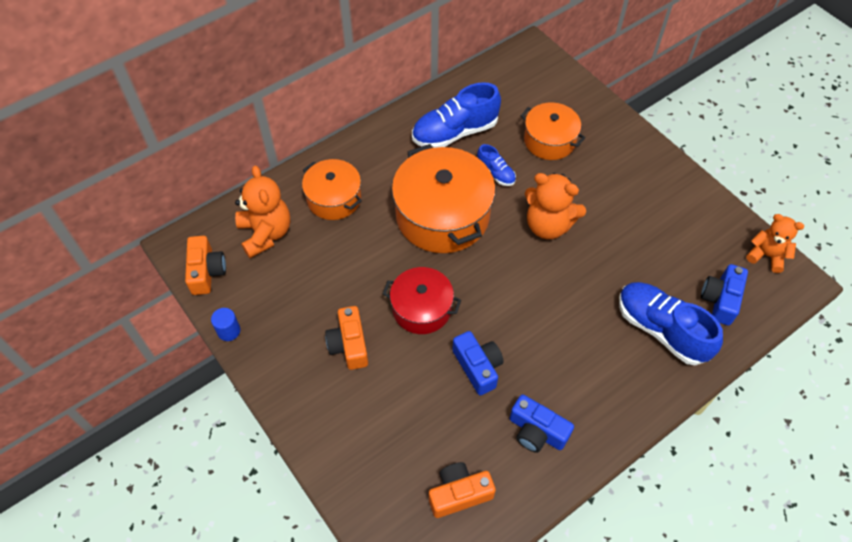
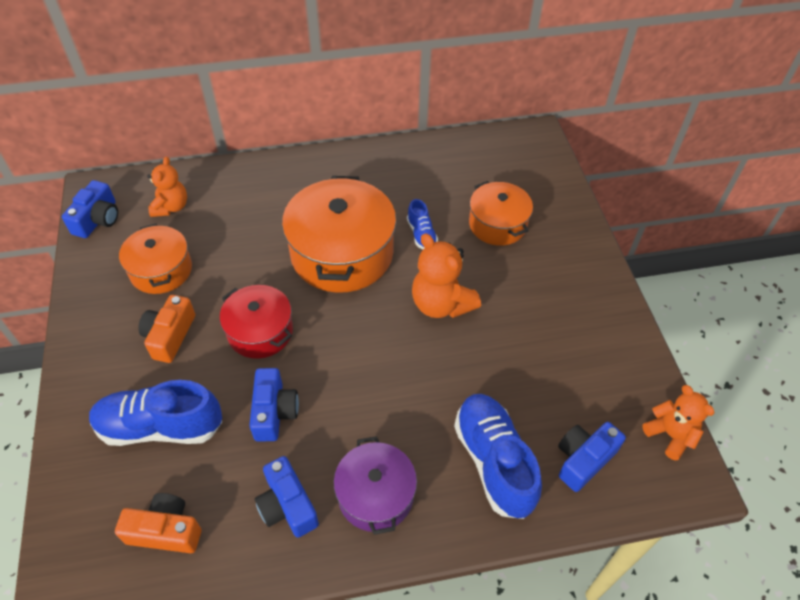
camera: 25 degrees right, 5 degrees down
orange camera [185,236,226,295] -> blue camera [62,180,118,238]
blue cylinder [211,308,240,341] -> none
orange teddy bear [235,166,290,258] -> orange teddy bear [147,156,187,217], size x0.67
orange pot [302,159,362,220] -> orange pot moved to [119,224,192,294]
blue shoe [412,82,501,148] -> blue shoe moved to [89,380,222,446]
none -> purple pot [334,436,417,535]

